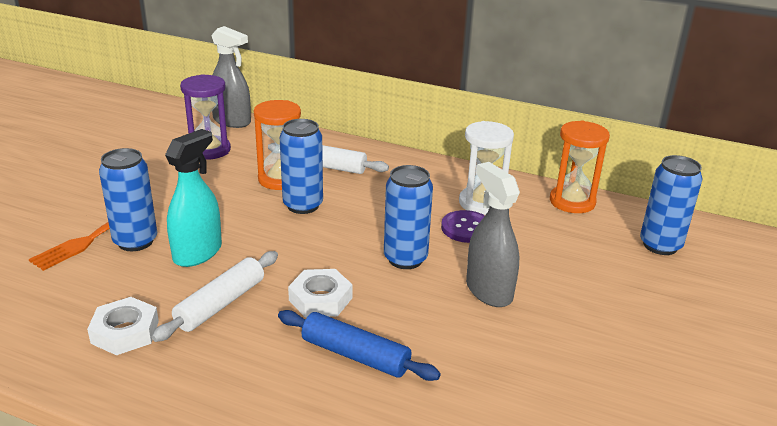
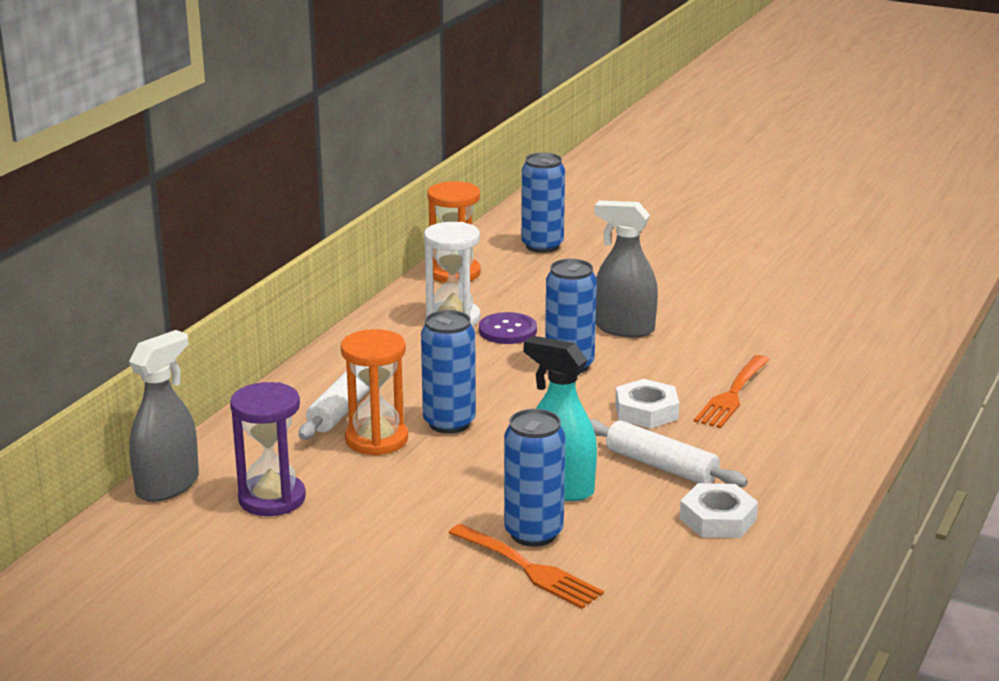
camera: 85 degrees left, 5 degrees down
blue rolling pin [278,310,441,381] -> orange fork [694,355,769,428]
grey spray bottle [466,162,520,307] -> grey spray bottle turned 45 degrees clockwise [594,200,658,337]

